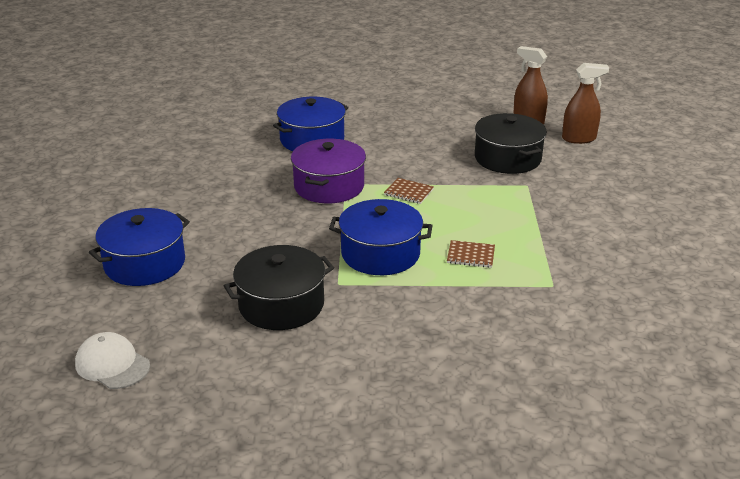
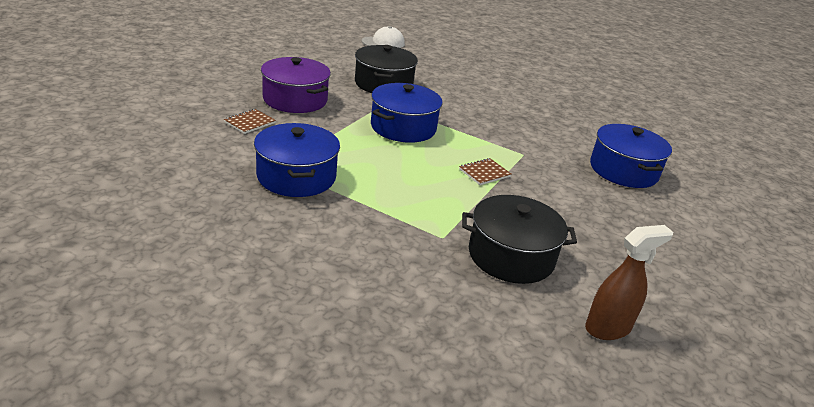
camera: 115 degrees right, 0 degrees up
blue pot [89,208,190,286] -> blue pot moved to [254,123,340,197]
purple pot [291,139,366,203] -> purple pot moved to [261,57,331,113]
brown notebook [447,240,495,268] -> brown notebook moved to [224,109,276,134]
brown spray bottle [562,63,609,144] -> none

